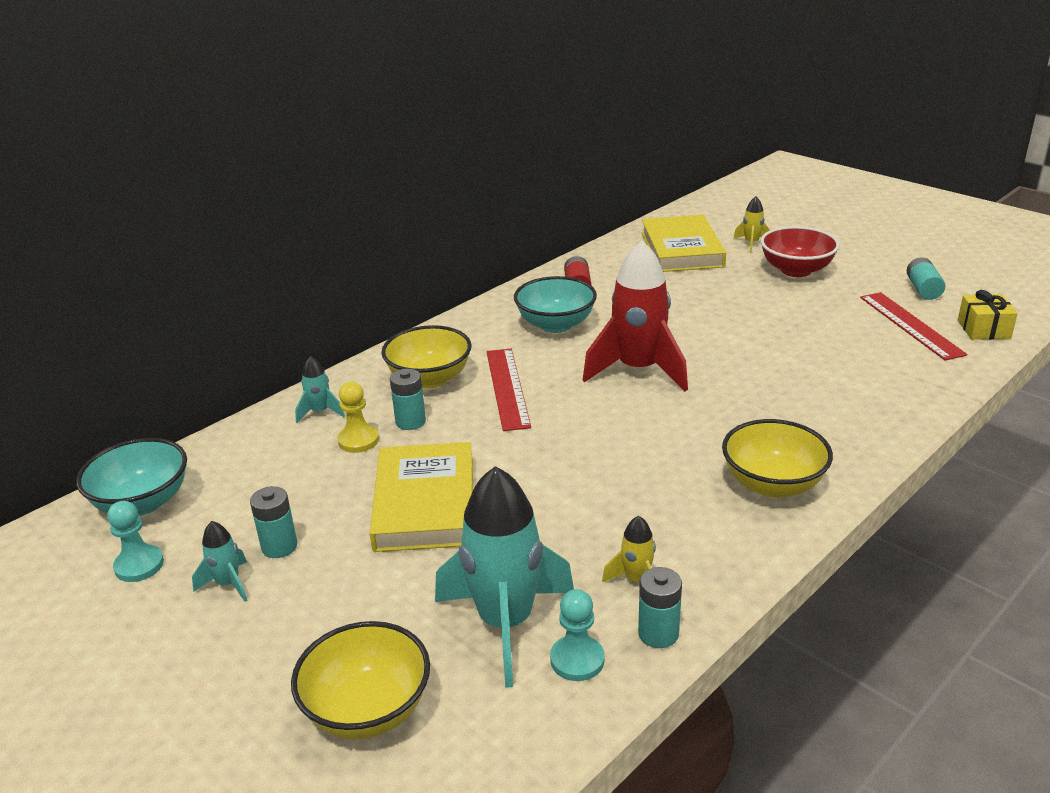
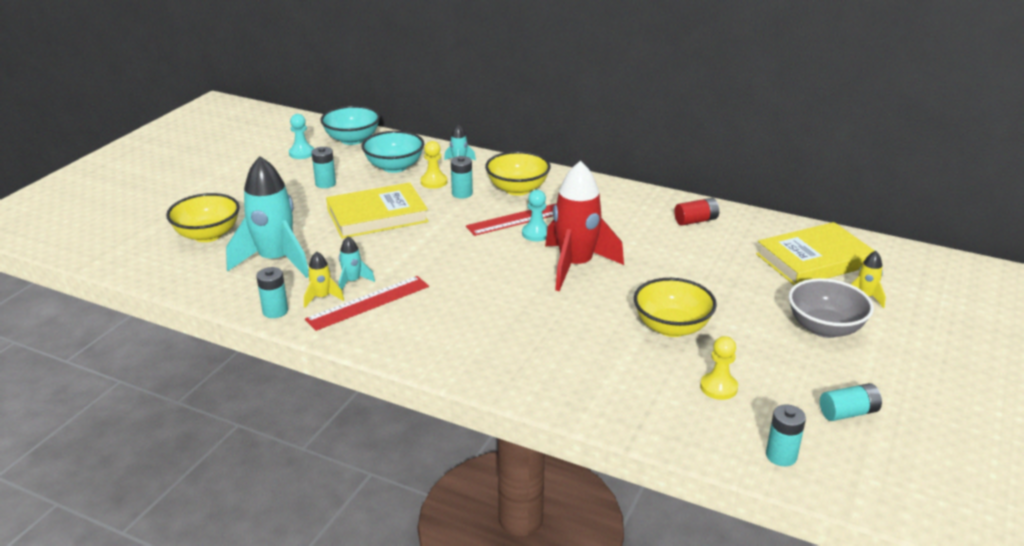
camera: 70 degrees right, 0 degrees up
turquoise rocket [192,521,247,602] -> turquoise rocket moved to [339,236,375,290]
turquoise bowl [514,276,597,333] -> turquoise bowl moved to [362,131,424,173]
turquoise pawn [550,589,605,681] -> turquoise pawn moved to [522,190,548,241]
yellow bowl [722,419,833,498] -> yellow bowl moved to [634,278,717,337]
red bowl [761,226,840,277] -> grey bowl [789,278,874,338]
red ruler [860,292,967,361] -> red ruler moved to [305,276,429,331]
yellow gift [958,290,1018,340] -> turquoise battery [766,405,806,466]
none -> yellow pawn [700,336,738,400]

